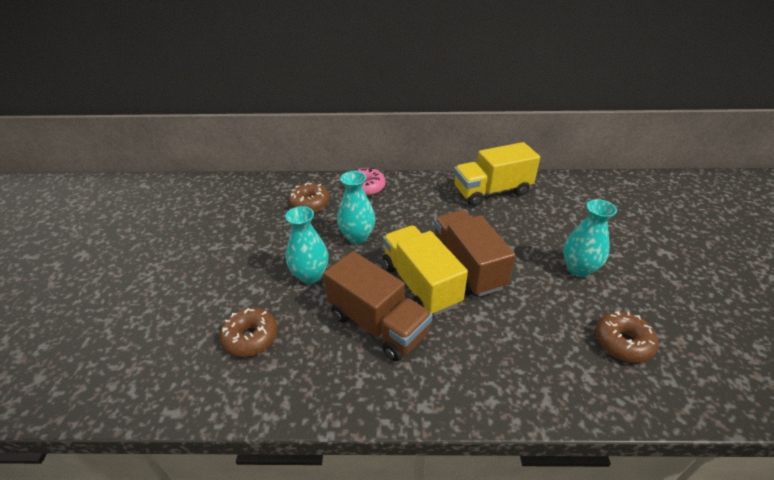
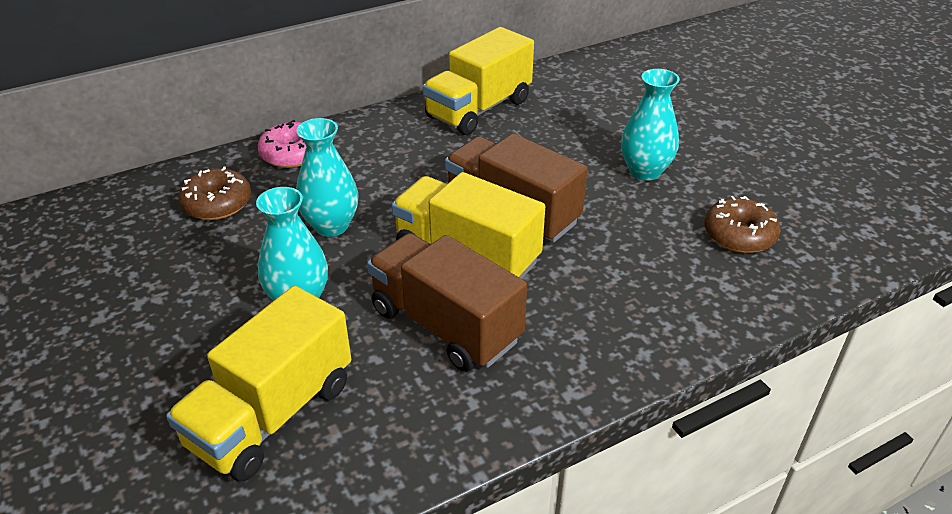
camera: 30 degrees left, 0 degrees up
brown donut [220,308,278,357] -> yellow truck [166,286,351,481]
brown truck [323,251,432,362] -> brown truck turned 150 degrees counterclockwise [367,233,527,372]

